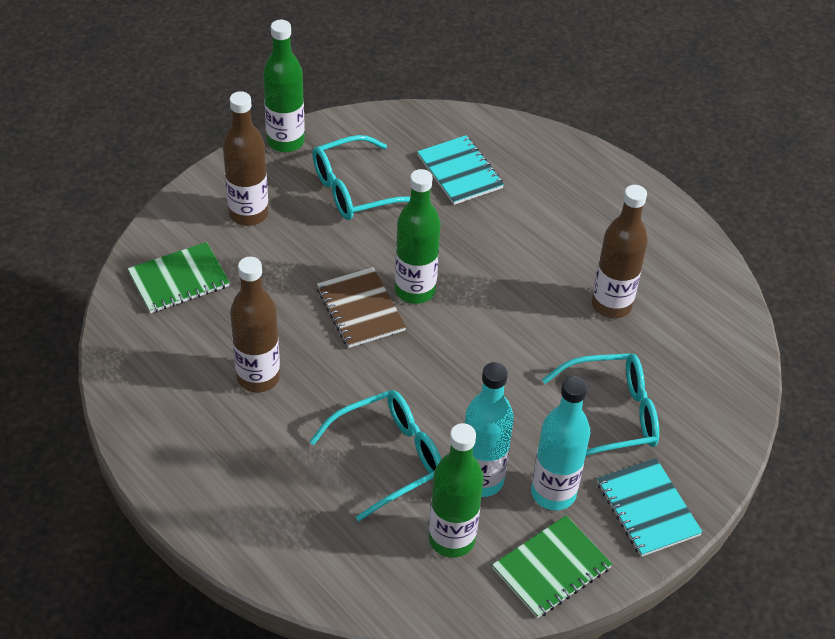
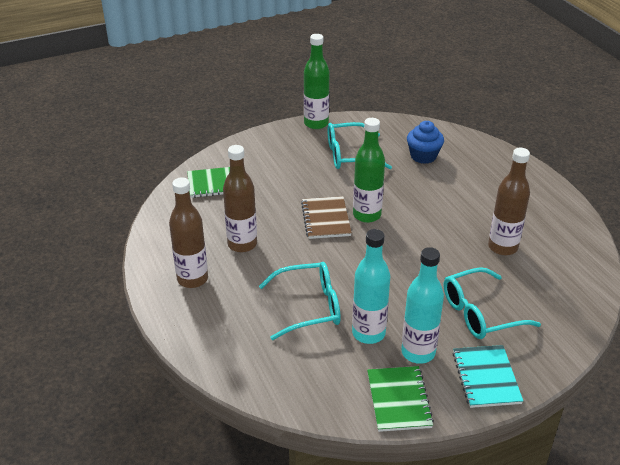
camera: 20 degrees right, 10 degrees down
brown bottle [223,91,268,226] -> brown bottle moved to [169,177,208,288]
turquoise notebook [417,135,504,205] -> blue cupcake [407,121,444,164]
green bottle [429,423,484,558] -> none
green notebook [492,515,612,618] -> green notebook turned 75 degrees counterclockwise [367,366,434,432]
turquoise glasses [542,353,659,456] -> turquoise glasses turned 150 degrees clockwise [444,267,541,339]

